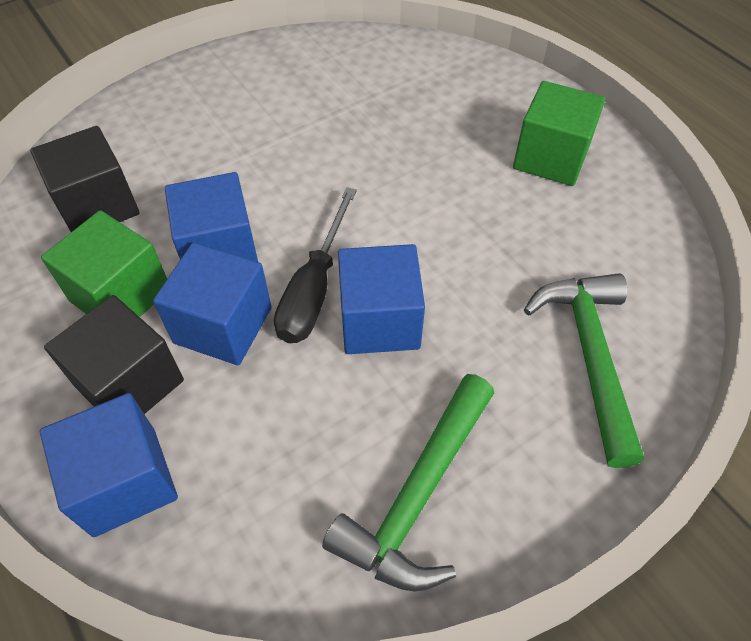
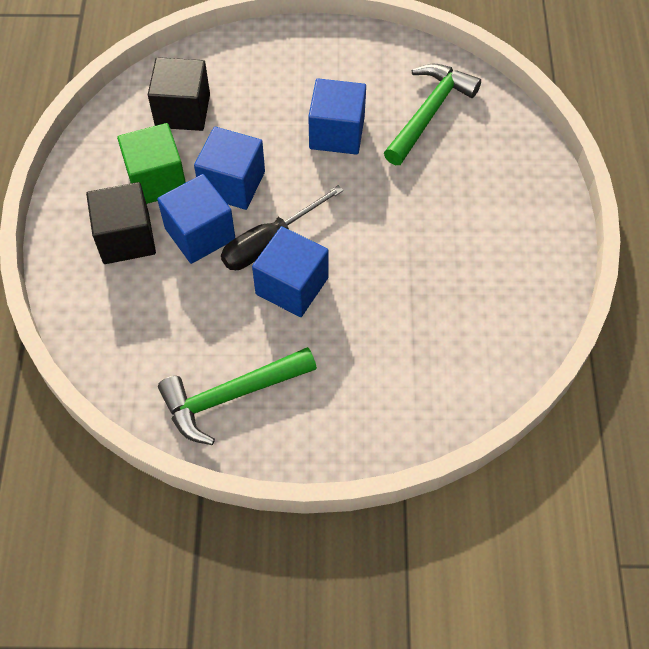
camera: 35 degrees right, 5 degrees up
blue cube [40,393,178,537] -> blue cube moved to [308,78,366,155]
green cube [513,81,606,186] -> none
green hammer [524,273,644,468] -> green hammer moved to [384,64,481,165]

